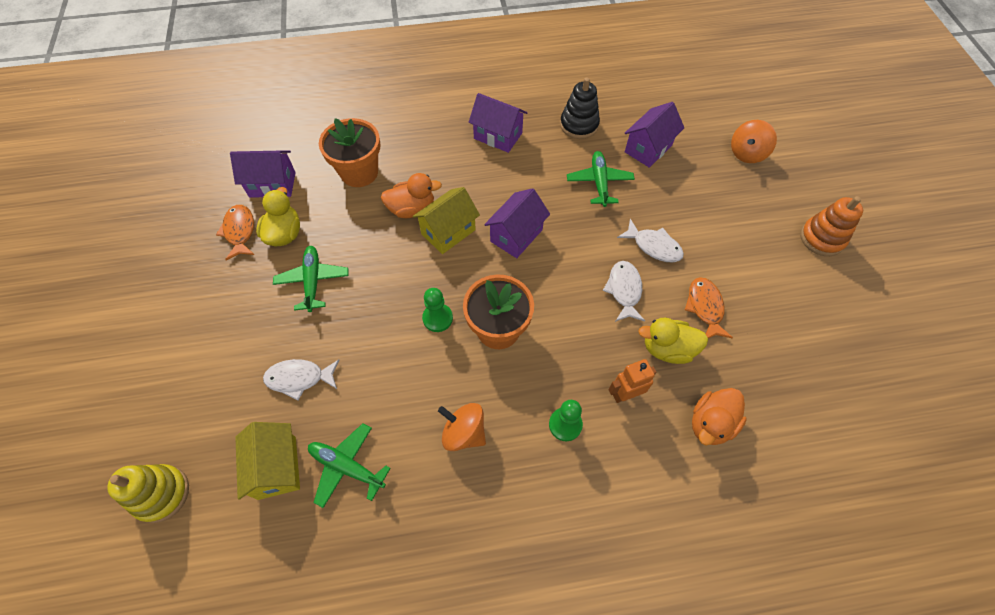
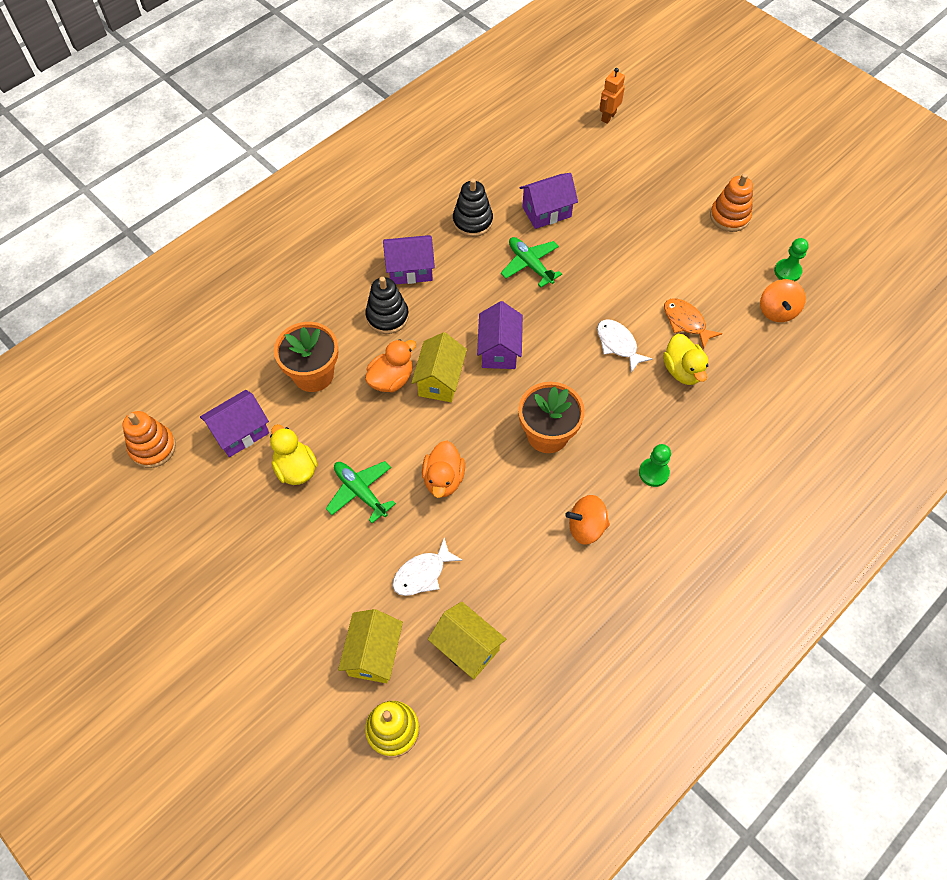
camera: 35 degrees left, 0 degrees up
orange fish [216,205,254,260] -> none
green plane [308,423,391,508] -> none
green pawn [422,288,453,332] -> green pawn moved to [774,238,809,281]
orange robot [608,359,657,403] -> orange robot moved to [600,68,625,124]
white fish [617,219,684,262] -> none
purple house [625,102,684,168] -> purple house turned 60 degrees clockwise [520,173,578,229]
yellow duck [638,318,708,364] -> yellow duck turned 75 degrees counterclockwise [663,334,708,385]
orange duck [692,388,747,445] -> orange duck moved to [422,440,465,498]
orange spinning top [731,120,777,163] -> orange spinning top moved to [760,279,806,322]
none -> orange stacking toy [123,411,176,468]
none -> yellow house [338,609,403,683]
none -> black stacking toy [365,277,409,334]

